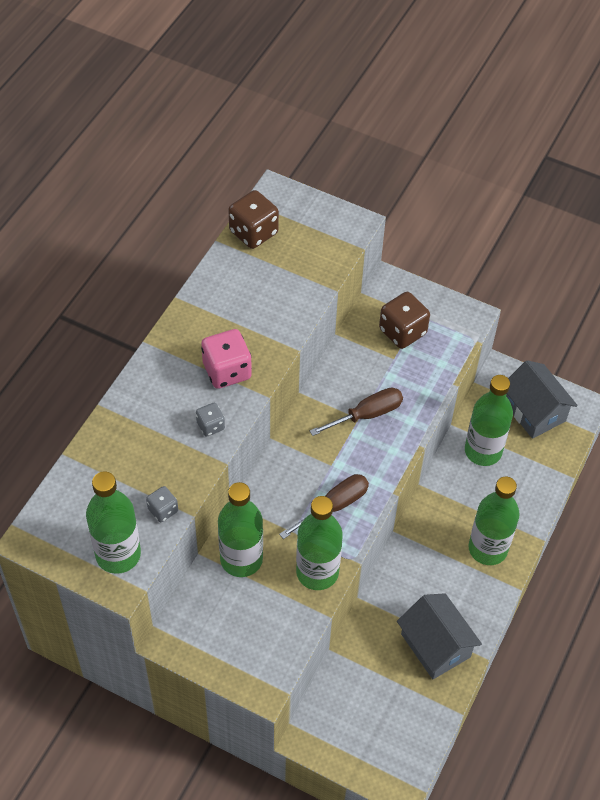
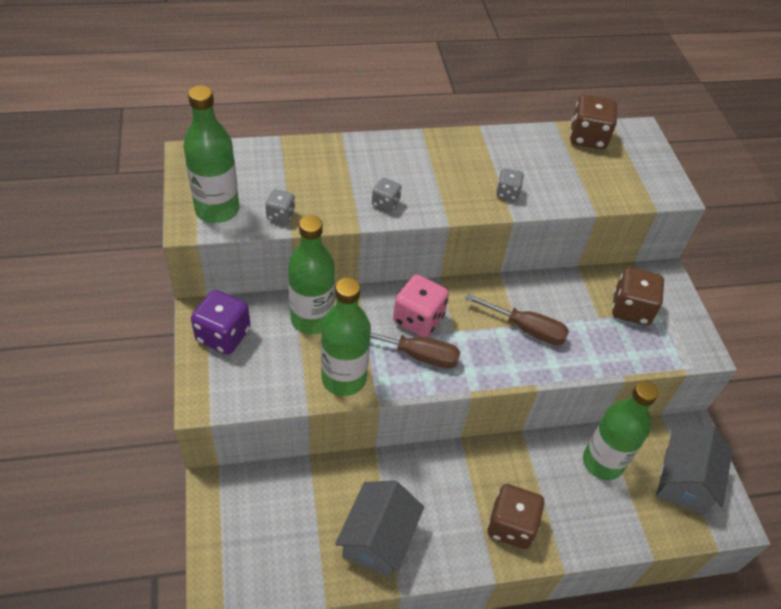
camera: 50 degrees right, 5 degrees down
pink dice [201,329,252,389] -> pink dice moved to [393,274,449,338]
green bottle [468,476,520,565] -> brown dice [487,484,544,549]
none -> purple dice [191,290,251,355]
none -> grey dice [496,168,524,200]

